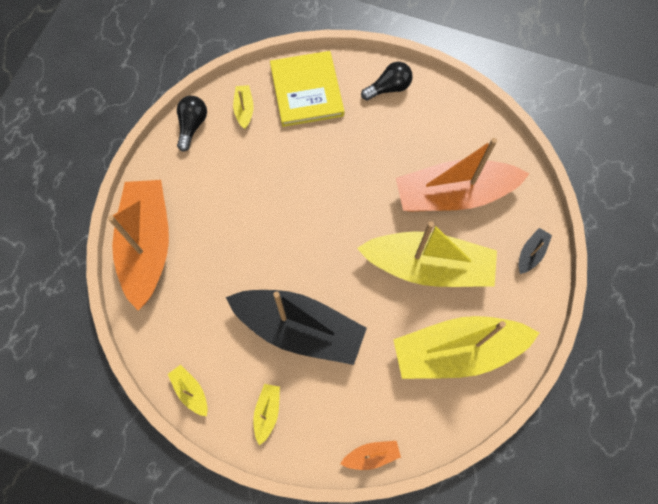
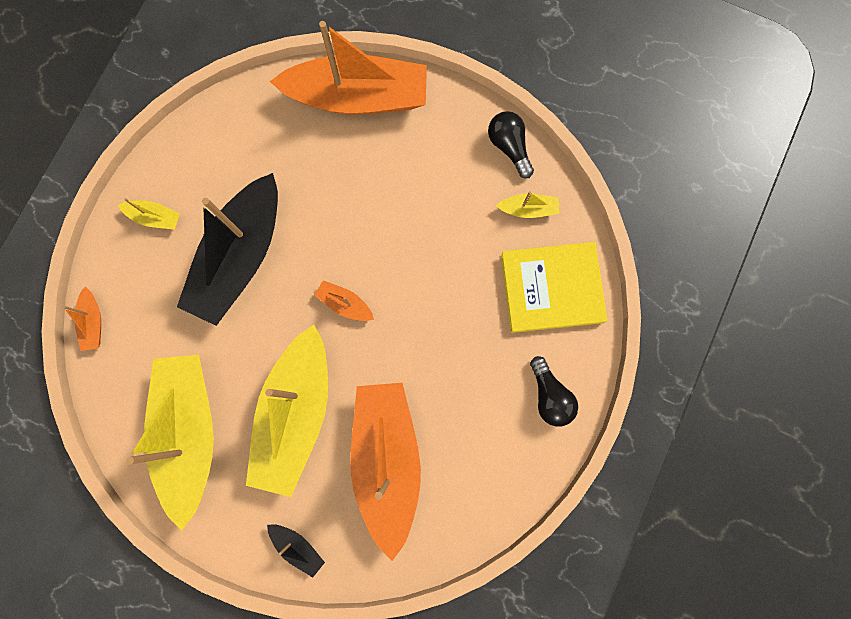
camera: 95 degrees right, 10 degrees up
yellow boat [168,365,208,416] -> none
black light bulb [177,96,207,152] -> black light bulb turned 135 degrees counterclockwise [488,111,534,178]
none -> orange boat [314,280,374,321]

